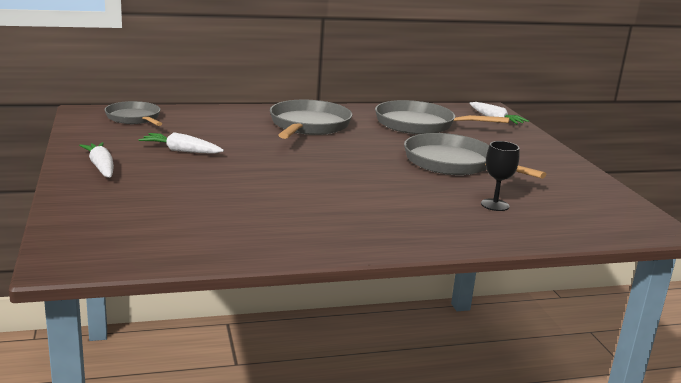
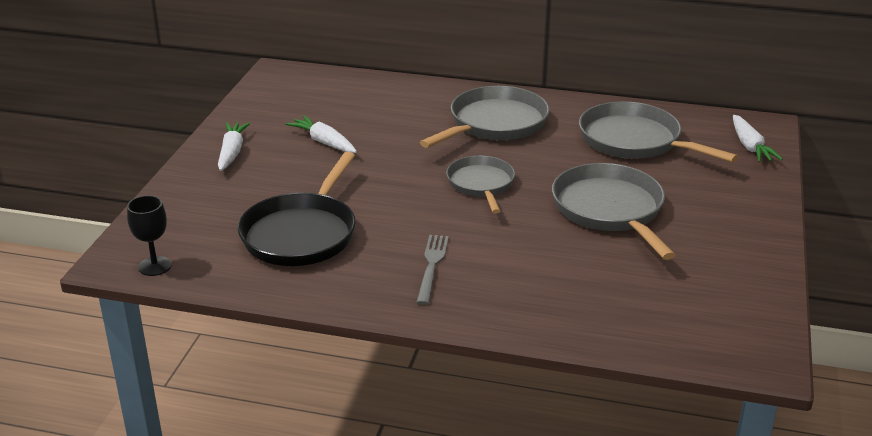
camera: 30 degrees right, 10 degrees up
grey pan [105,101,162,126] -> grey pan moved to [446,156,515,214]
black goblet [481,141,520,211] -> black goblet moved to [127,195,172,276]
none -> black pan [238,152,356,266]
none -> grey fork [416,235,449,305]

